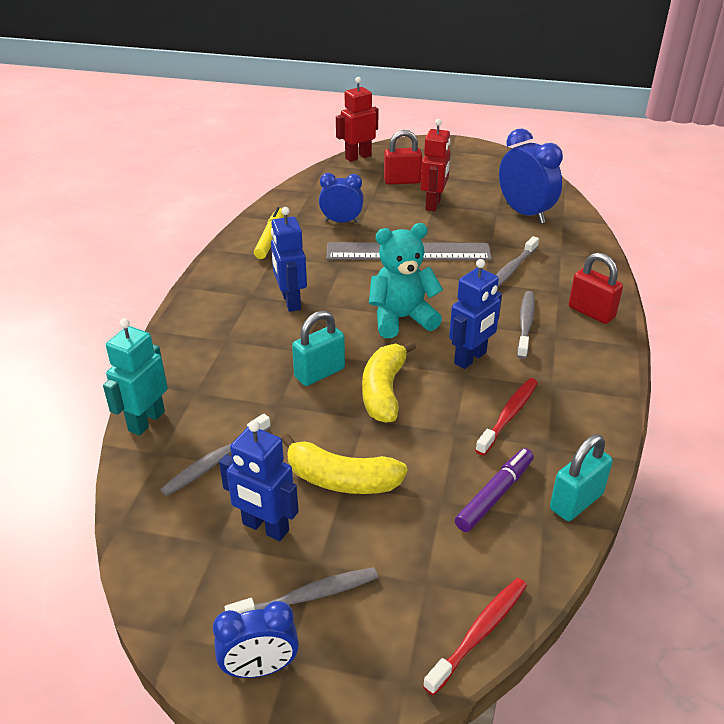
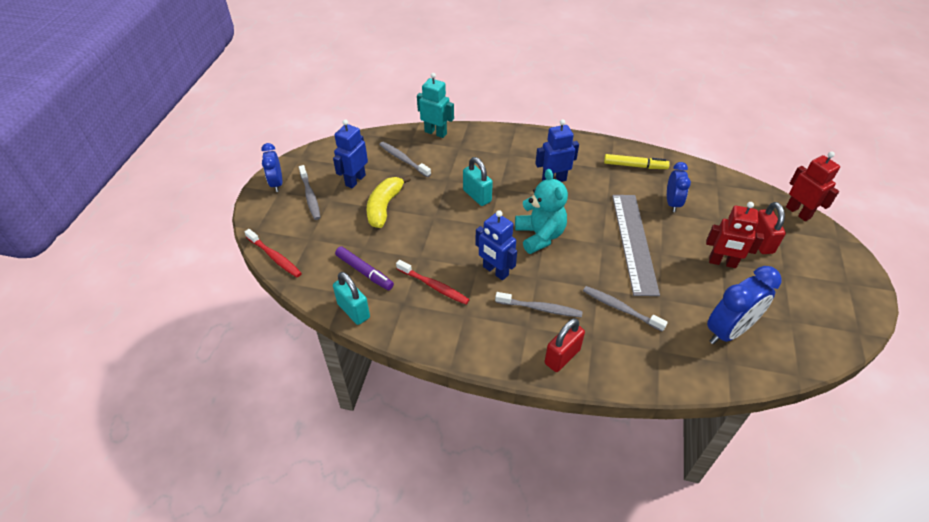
camera: 90 degrees right, 10 degrees up
yellow banana [362,341,416,423] -> none

